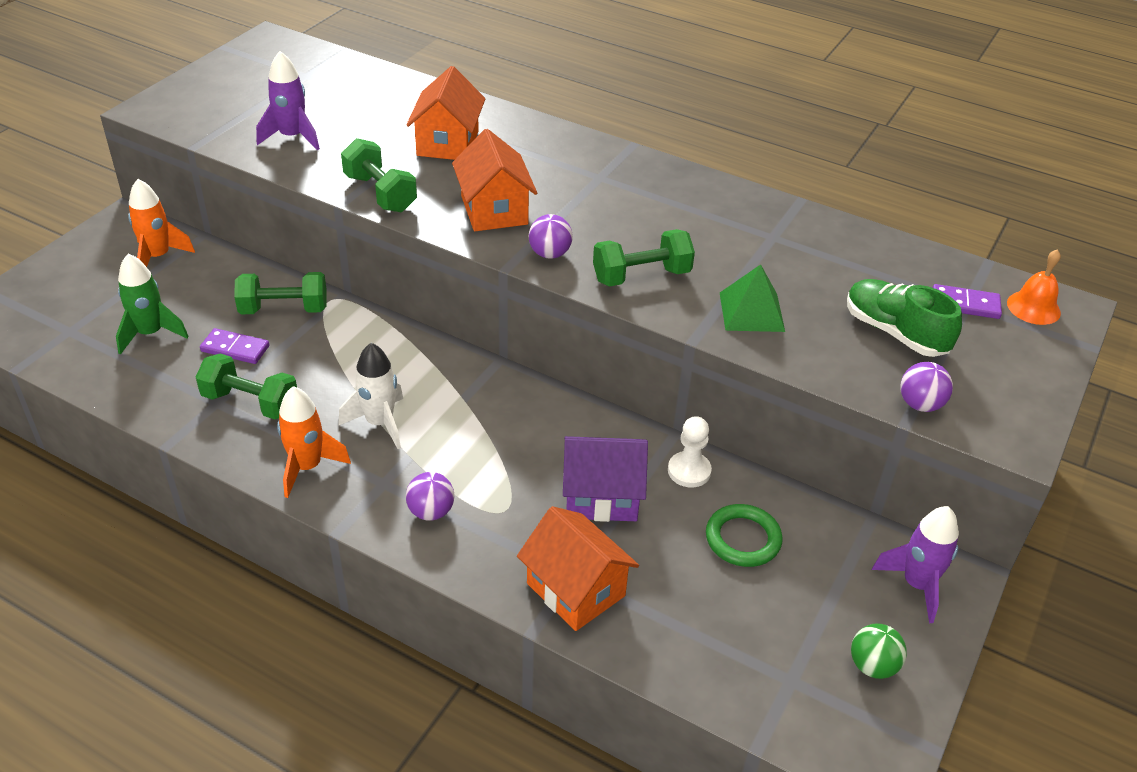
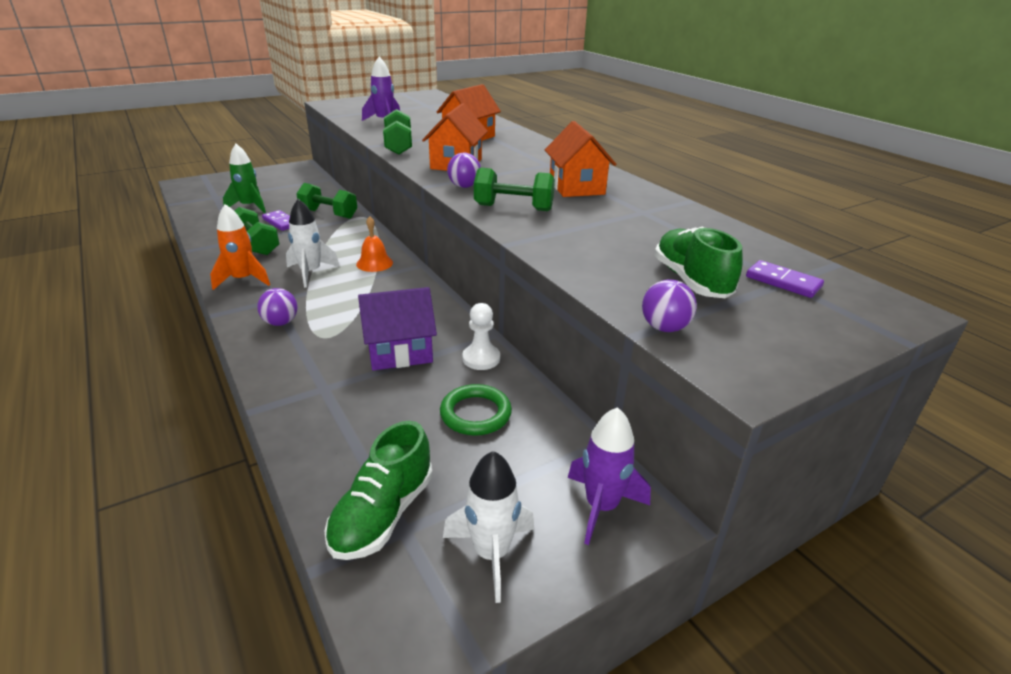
camera: 30 degrees right, 10 degrees down
orange rocket [128,179,195,267] -> none
orange house [517,506,639,631] -> orange house moved to [545,121,616,197]
purple house [563,436,648,522] -> purple house turned 45 degrees counterclockwise [358,287,437,371]
green pyramid [720,264,785,332] -> none
green ball [851,623,907,679] -> white rocket [443,451,535,603]
orange bell [1007,249,1061,325] -> orange bell moved to [356,216,393,272]
none -> green shoe [324,421,433,560]

